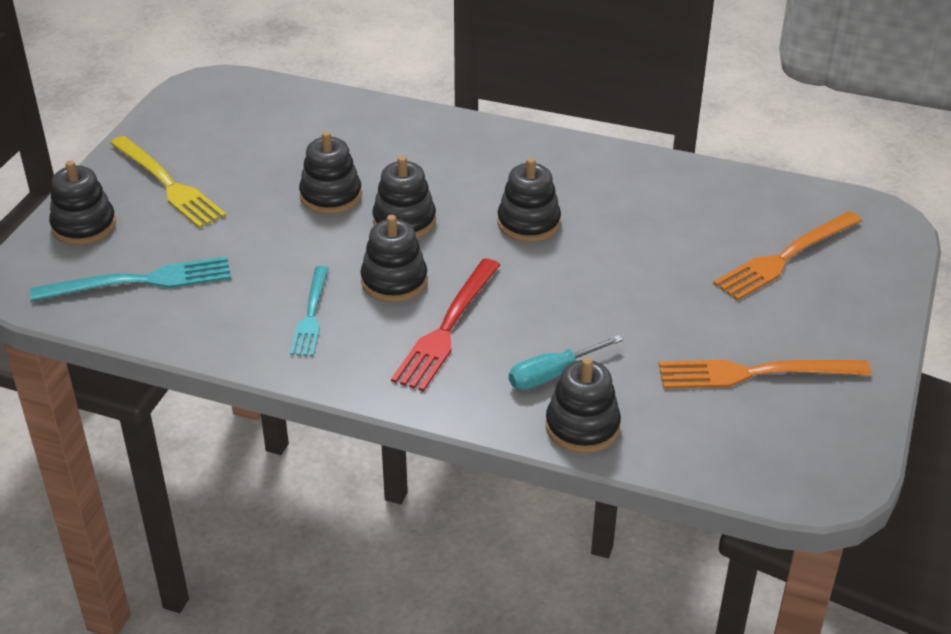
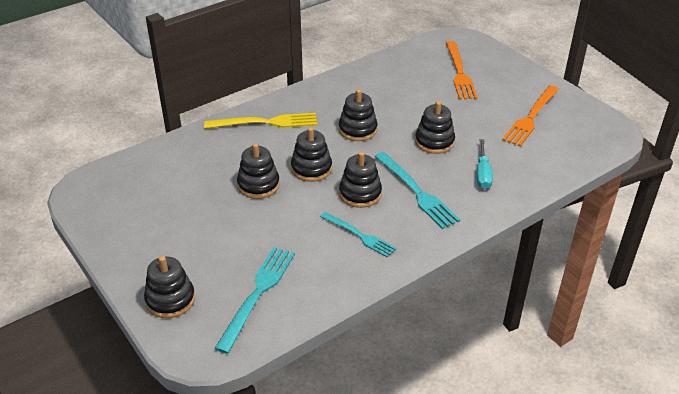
camera: 55 degrees left, 0 degrees up
yellow fork [110,136,226,228] -> yellow fork moved to [204,113,317,129]
red fork [391,259,500,392] -> turquoise fork [374,152,460,229]
black stacking toy [546,358,621,453] -> black stacking toy moved to [415,101,455,154]

